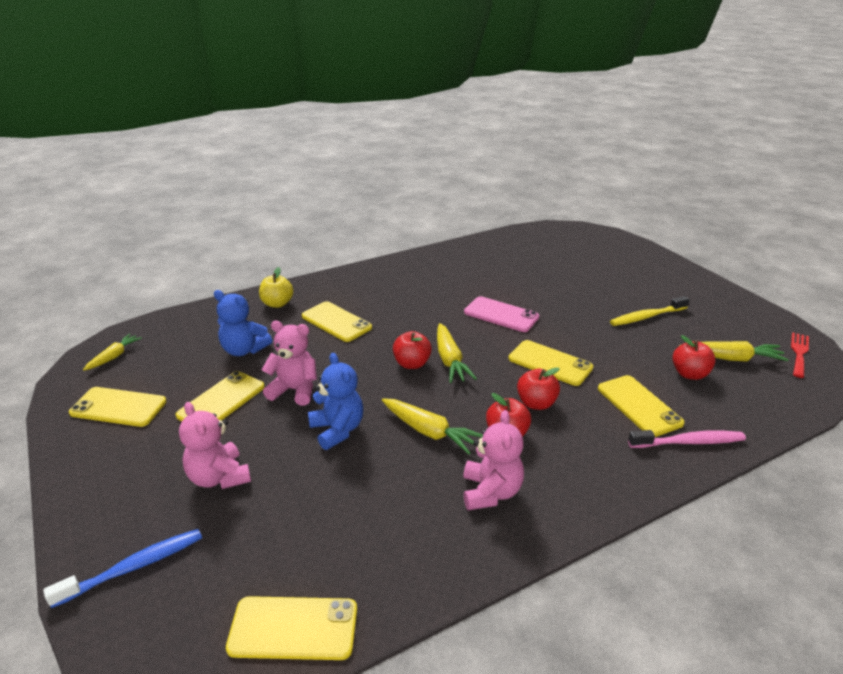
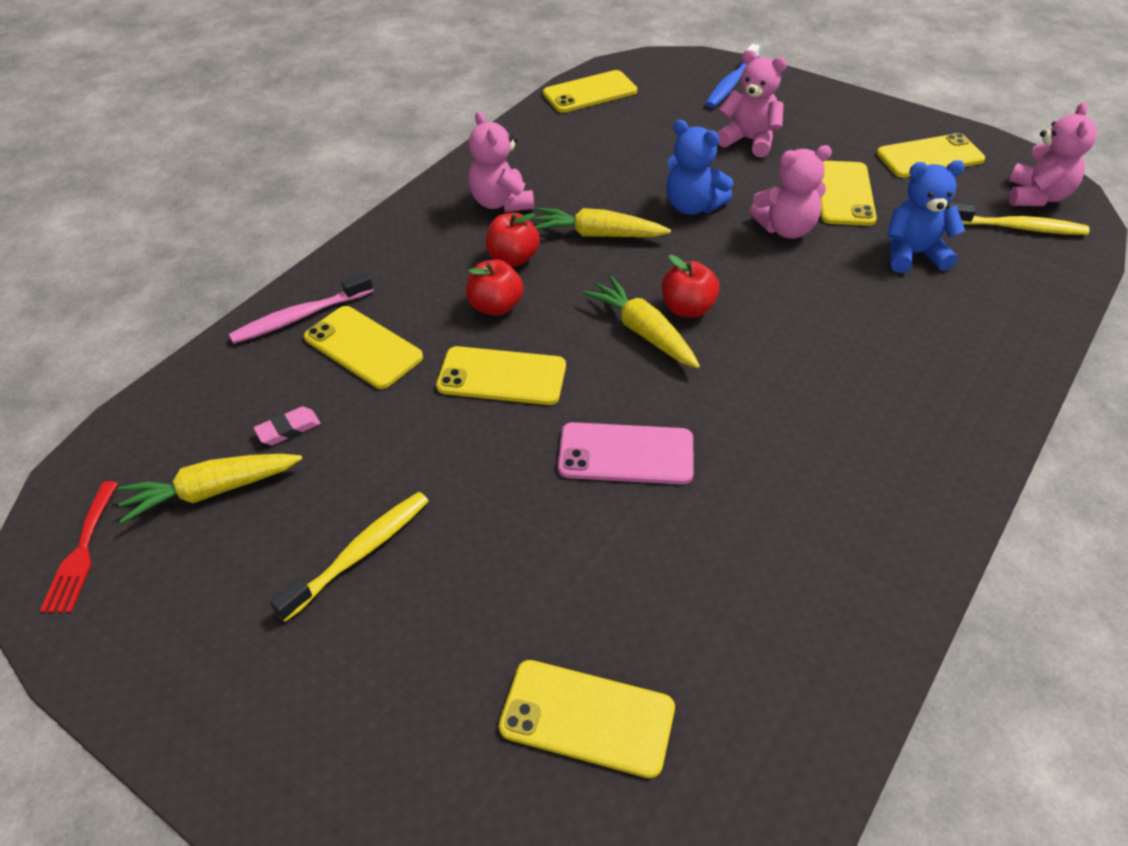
camera: 155 degrees right, 15 degrees up
yellow carrot [83,334,142,371] -> pink teddy bear [1009,102,1097,206]
yellow apple [259,267,294,308] -> none
yellow phone [302,301,372,342] -> yellow phone moved to [499,660,675,778]
red apple [672,335,716,380] -> pink eraser [254,407,320,445]
none -> yellow toothbrush [946,203,1089,235]

